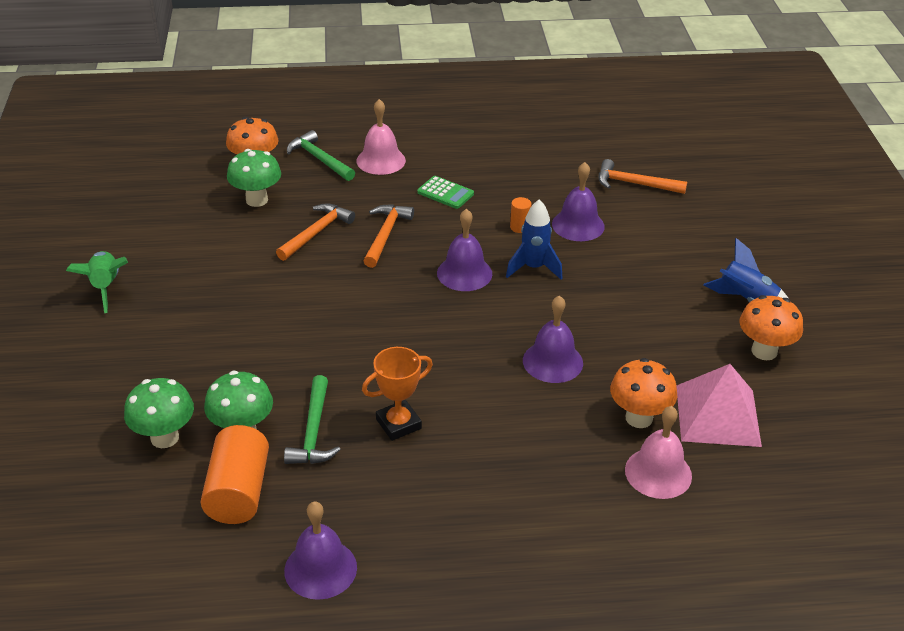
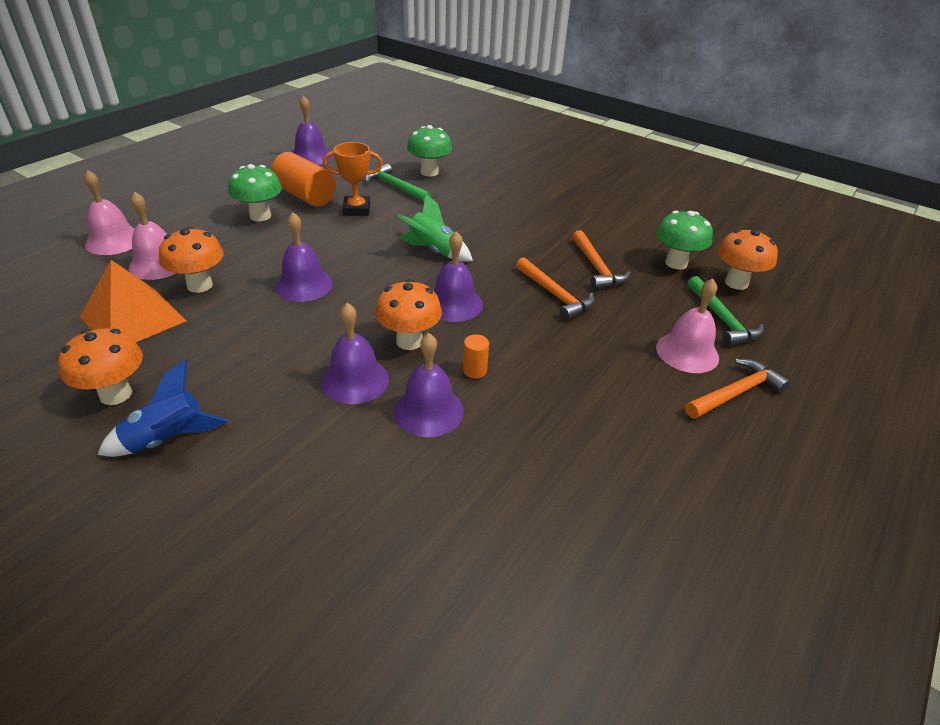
camera: 130 degrees right, 0 degrees up
green rocket [66,251,128,313] -> green rocket moved to [398,194,473,262]
green mushroom [124,378,194,448] -> green mushroom moved to [228,164,282,221]
orange cylinder [201,425,269,524] -> orange cylinder moved to [271,152,336,207]
green hammer [287,130,355,181] -> green hammer turned 75 degrees clockwise [687,276,764,346]
orange trophy [362,347,433,441] -> orange trophy turned 75 degrees clockwise [323,142,383,216]
green calculator [417,176,474,209] -> none
blue rocket [506,200,562,280] -> orange mushroom [375,279,442,350]
orange hammer [599,159,687,194] -> orange hammer moved to [685,359,790,419]
pink pyramid [677,364,762,447] -> orange pyramid [80,260,186,342]
none -> pink bell [84,170,135,255]
none -> purple bell [321,303,389,404]

